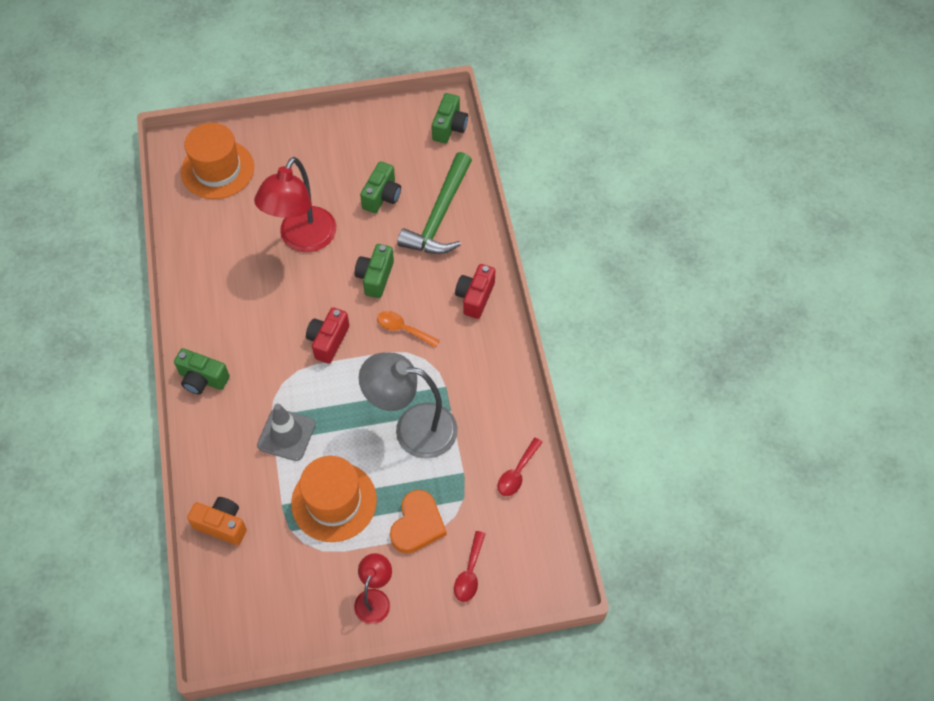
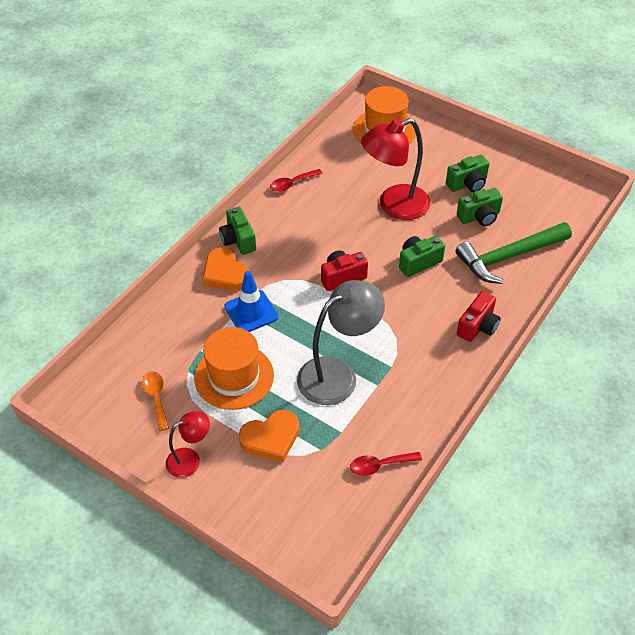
camera: 45 degrees right, 10 degrees down
orange camera [187,497,247,545] -> none
grey traffic cone [257,404,316,461] -> blue traffic cone [224,271,278,332]
grey lamp [359,352,458,459] -> grey lamp turned 90 degrees clockwise [297,280,385,405]
orange spoon [377,311,440,348] -> orange spoon moved to [142,371,169,431]
green camera [432,93,468,143] -> green camera moved to [446,155,490,192]
red spoon [454,531,485,602] -> red spoon moved to [270,169,323,192]
red camera [455,264,495,319] -> red camera turned 150 degrees clockwise [457,291,501,342]
none -> orange heart [203,247,250,291]

